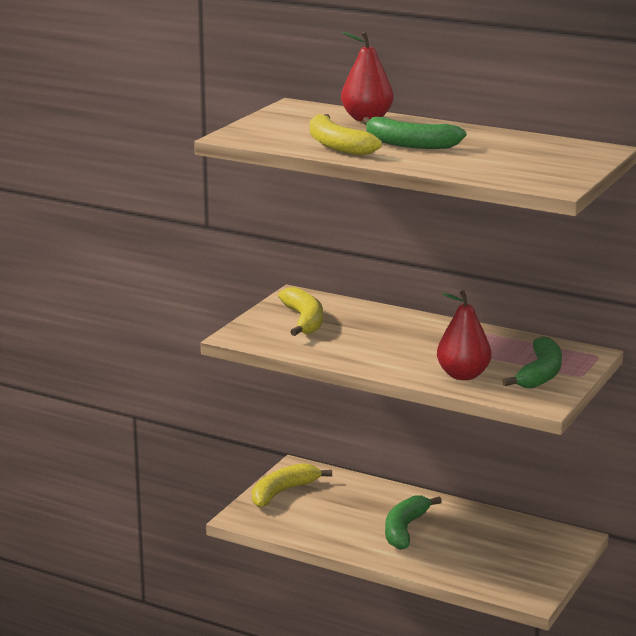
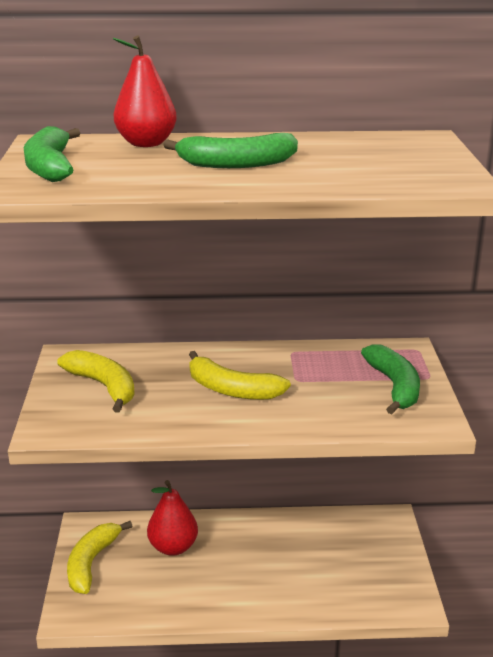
camera: 30 degrees left, 5 degrees up
yellow banana [310,114,382,156] -> yellow banana moved to [189,351,291,400]
green banana [385,495,442,550] -> green banana moved to [24,126,80,182]
red pear [437,290,491,380] -> red pear moved to [147,480,198,556]

